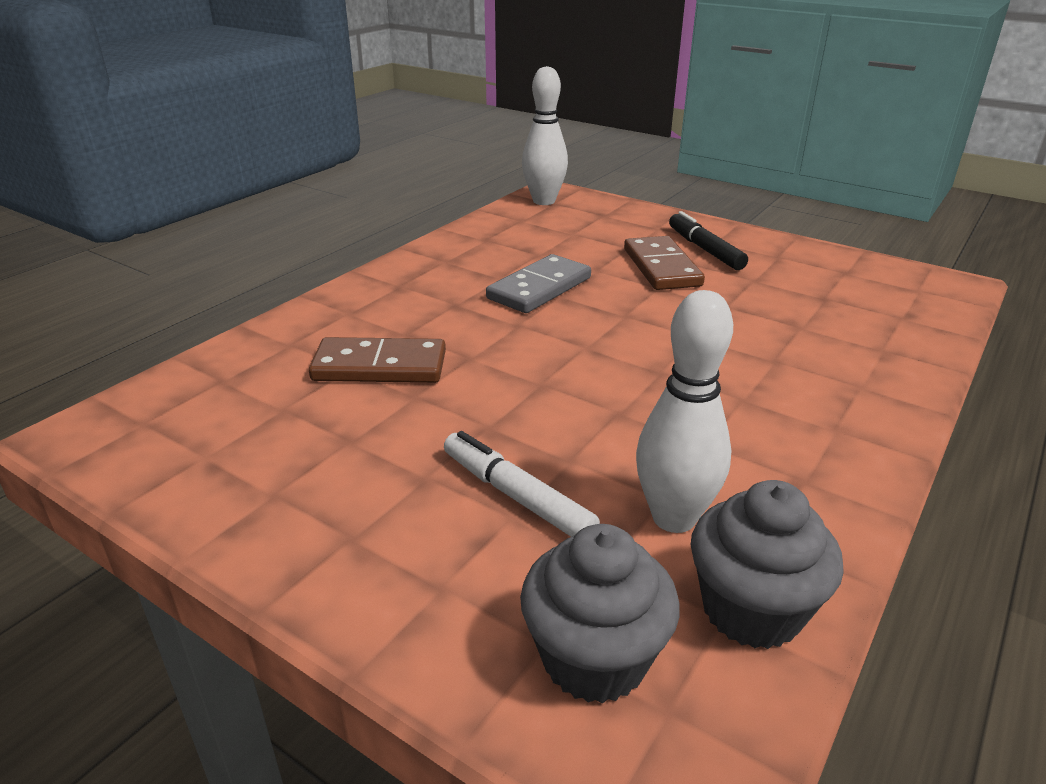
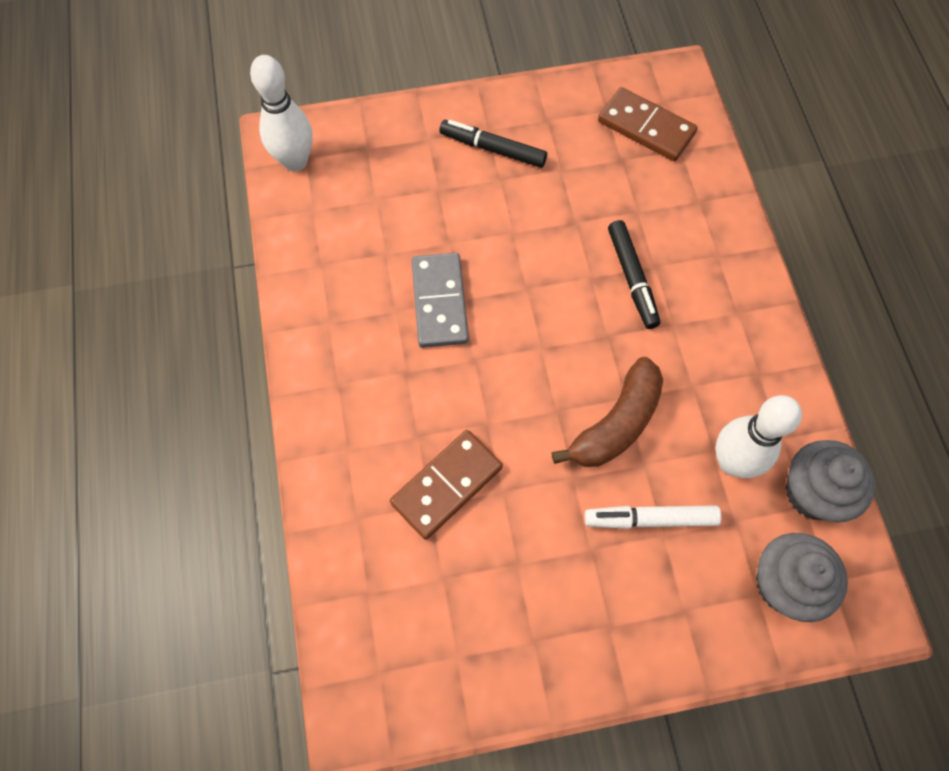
camera: 45 degrees left, 35 degrees up
brown domino [624,236,705,290] -> brown domino moved to [598,87,698,161]
none -> brown banana [552,357,663,467]
none -> black marker [608,220,660,329]

